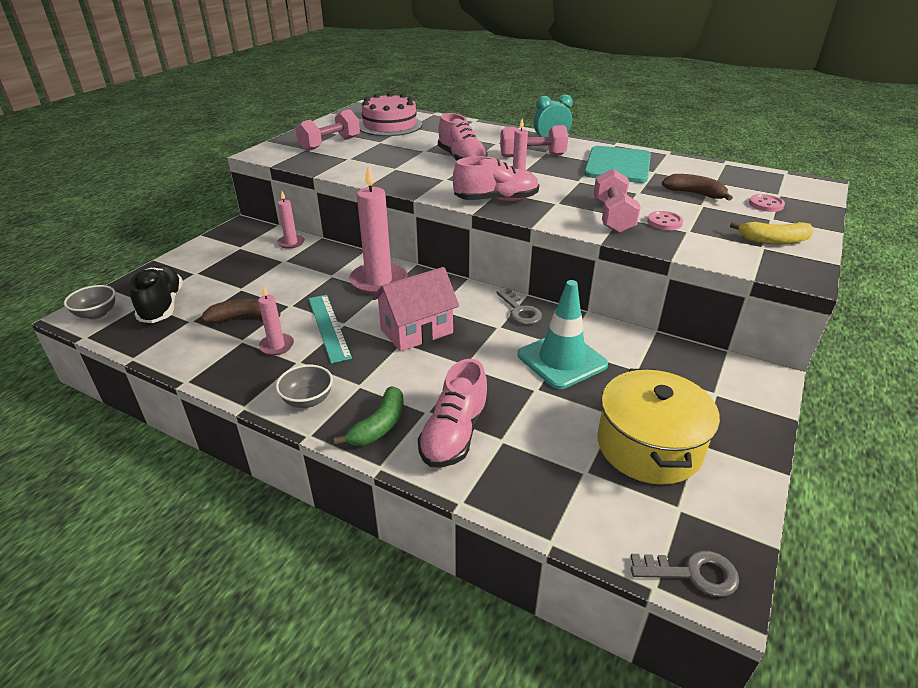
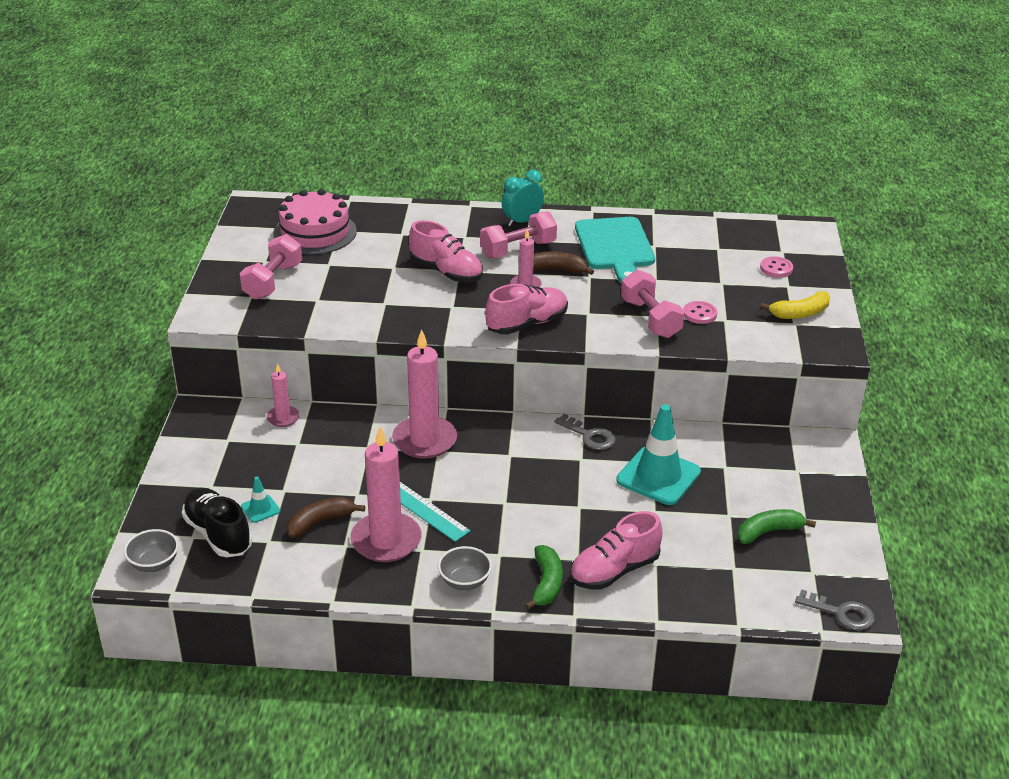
camera: 25 degrees left, 0 degrees up
pink candle [258,285,294,355] -> pink candle [350,426,422,562], size x1.95
pink house [372,267,459,352] -> none
pink shoe [418,359,489,467] -> pink shoe turned 60 degrees clockwise [570,511,662,589]
yellow pot [597,369,720,485] -> green banana [738,509,816,544]
grey key [631,551,739,597] -> grey key turned 45 degrees clockwise [795,589,875,631]
brown banana [662,174,733,201] -> brown banana moved to [533,252,594,275]
none -> turquoise traffic cone [241,477,280,523]

